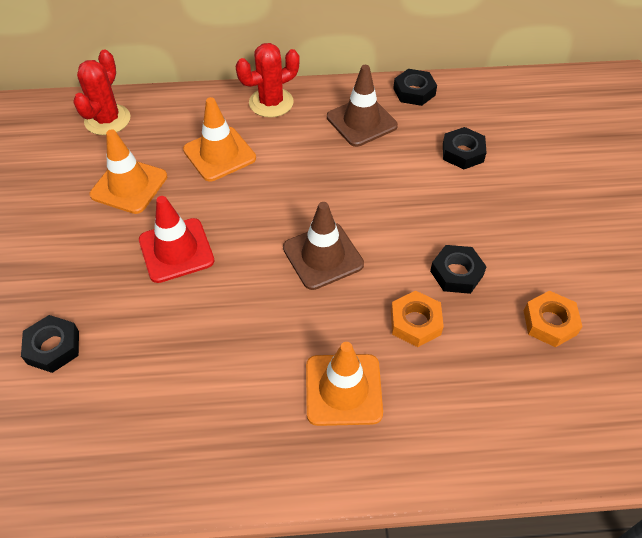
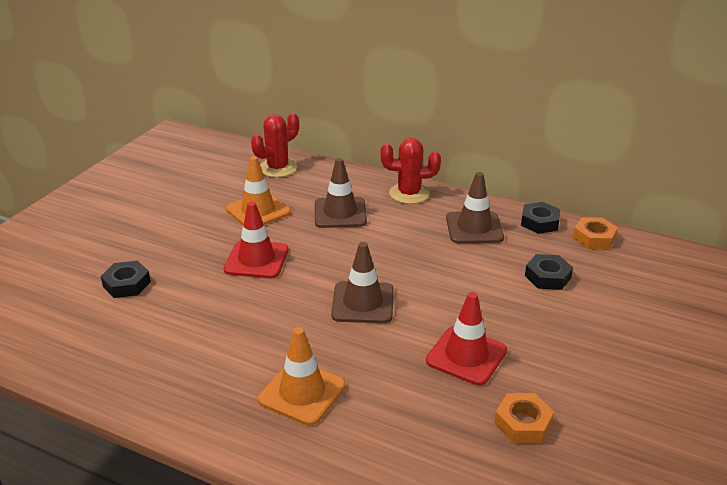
camera: 30 degrees right, 20 degrees down
orange traffic cone [183,97,256,181] -> brown traffic cone [315,158,367,228]
orange nut [391,290,444,347] -> orange nut moved to [573,218,618,249]
black nut [430,245,487,294] -> red traffic cone [426,292,507,386]

